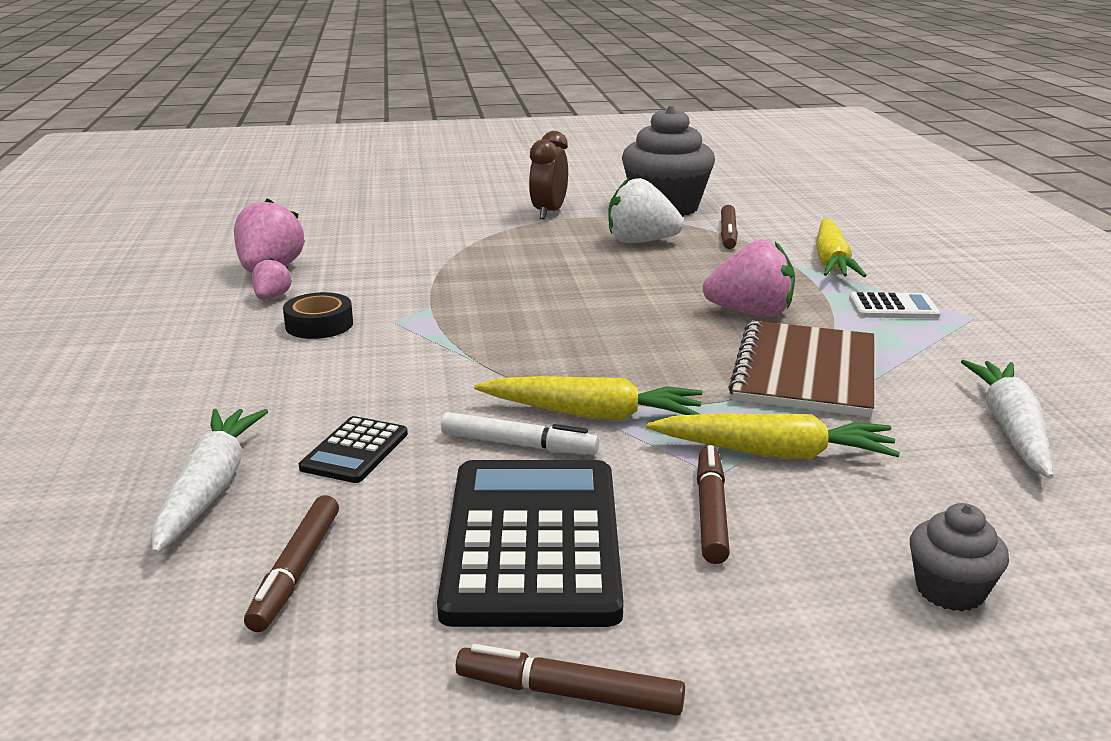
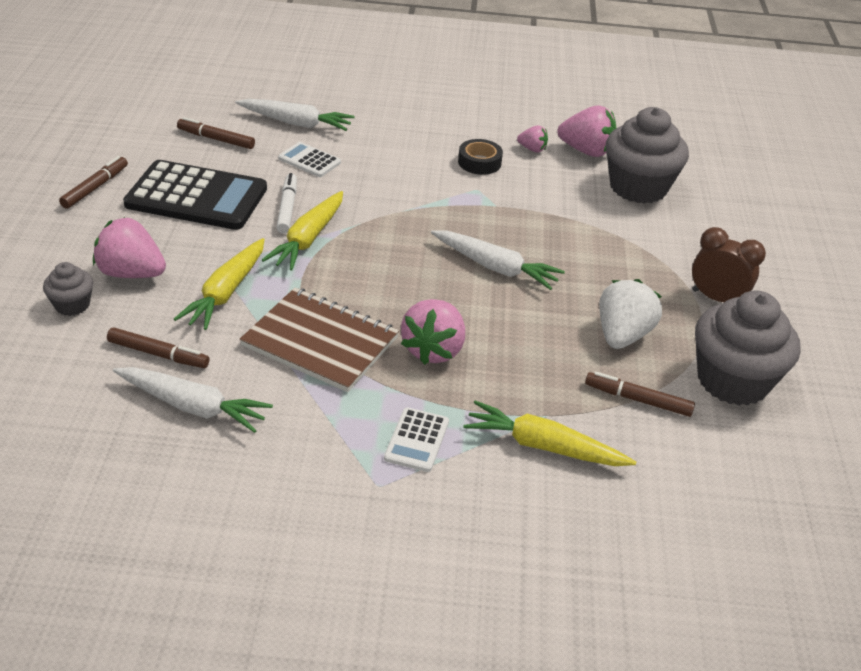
camera: 100 degrees right, 15 degrees up
black calculator [299,416,408,483] -> white calculator [278,142,341,177]
white marker [441,412,599,455] -> white marker turned 150 degrees clockwise [276,173,297,233]
brown marker [697,445,730,564] -> brown marker moved to [107,327,209,368]
none -> pink strawberry [93,217,166,278]
none -> white carrot [431,230,565,290]
none -> grey cupcake [606,107,689,204]

